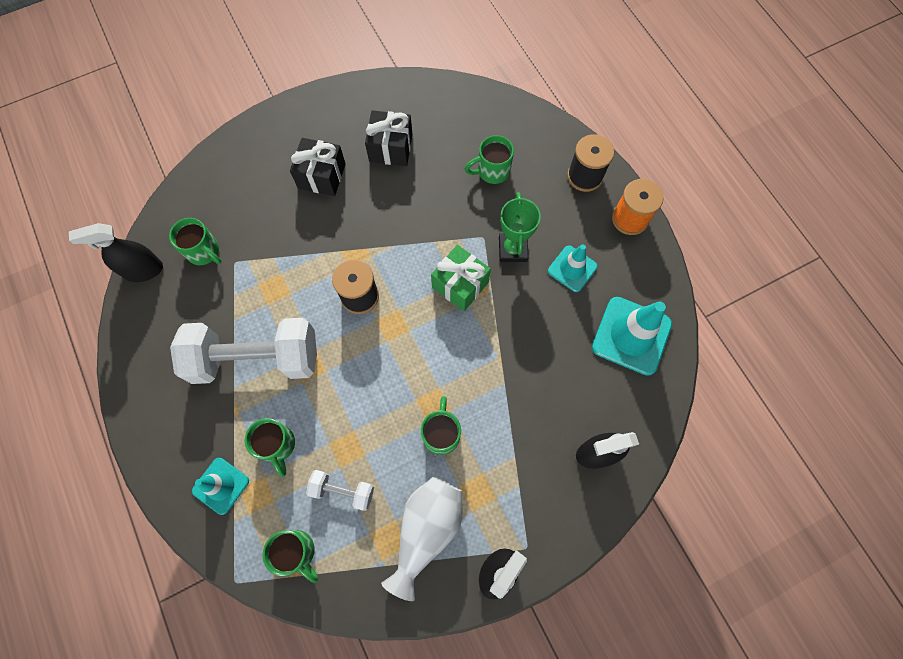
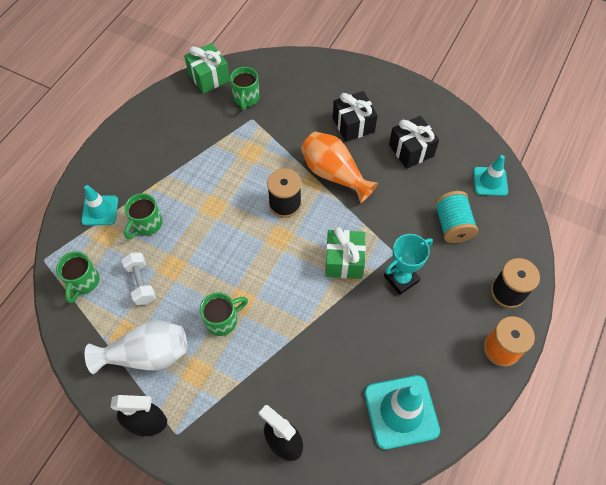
camera: 55 degrees right, 10 degrees down
black spray bottle [69,223,163,282] -> green gift [184,43,230,94]
white dumbbell [170,318,317,384] -> none
green mug [465,135,514,184] -> turquoise spool [435,191,478,243]
green trophy [499,192,541,262] -> turquoise trophy [384,234,433,295]
turquoise traffic cone [548,244,598,292] -> turquoise traffic cone moved to [473,155,508,196]
none -> orange vase [301,132,378,203]

